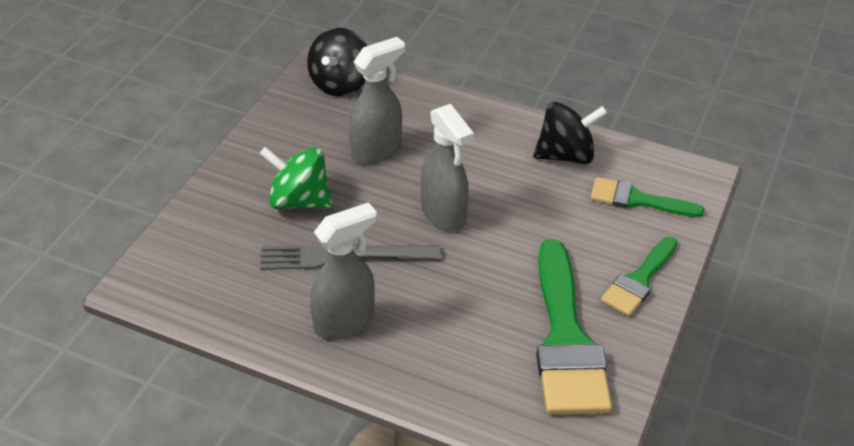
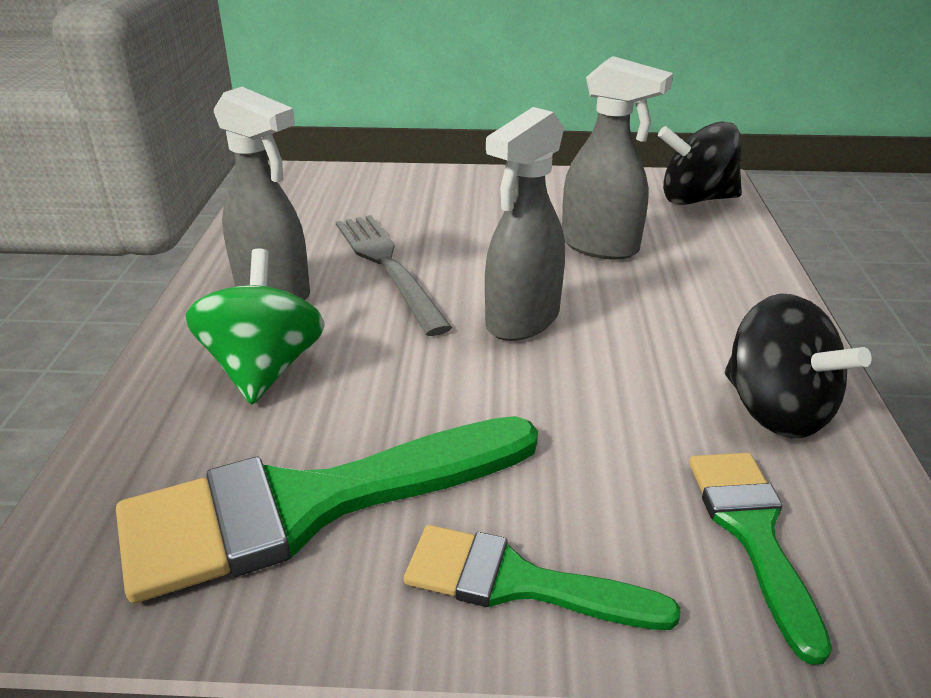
camera: 70 degrees right, 10 degrees down
green spinning top [259,147,333,209] -> green spinning top moved to [185,248,325,404]

